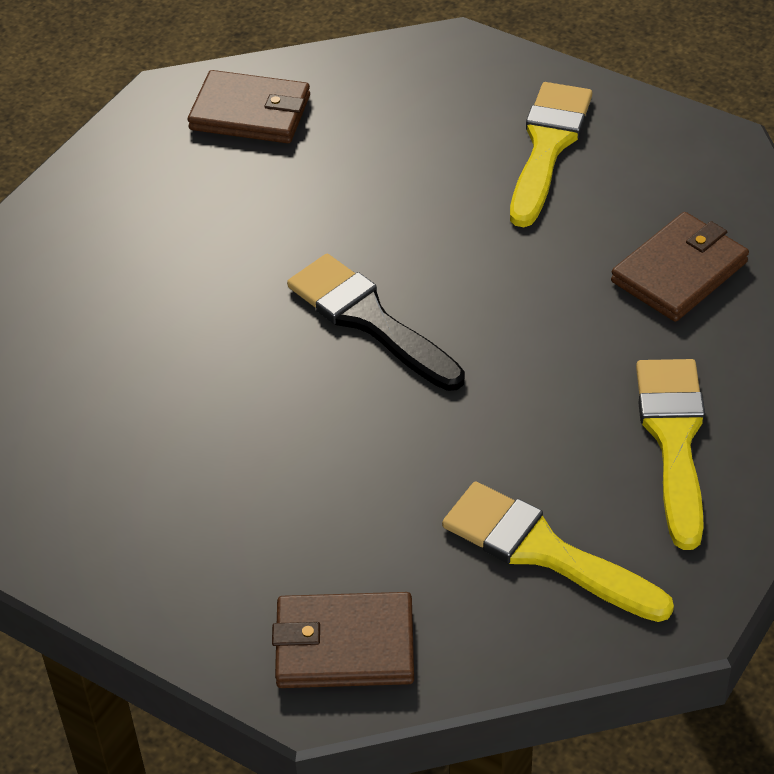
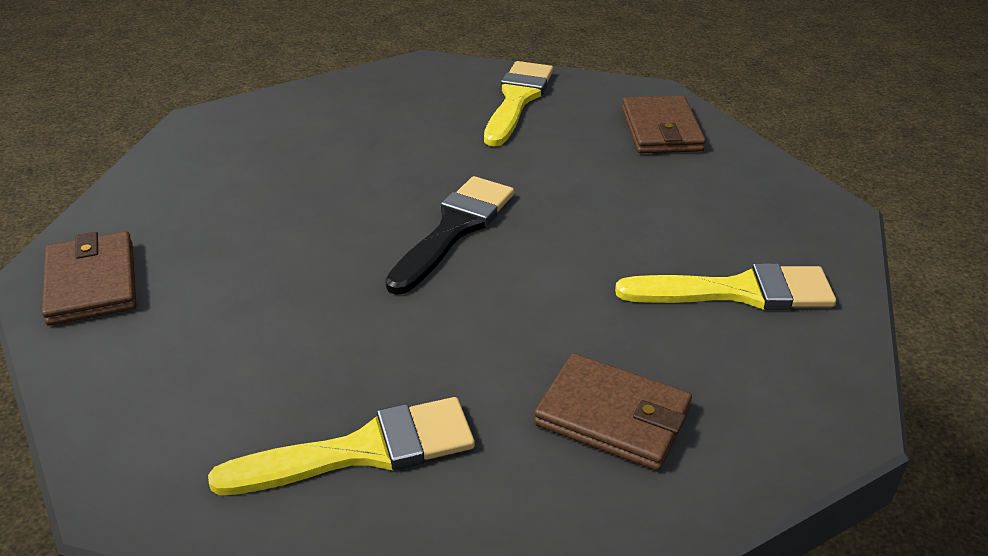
camera: 70 degrees right, 10 degrees down
yellow brush [442,481,674,622] -> yellow brush moved to [484,61,553,146]

